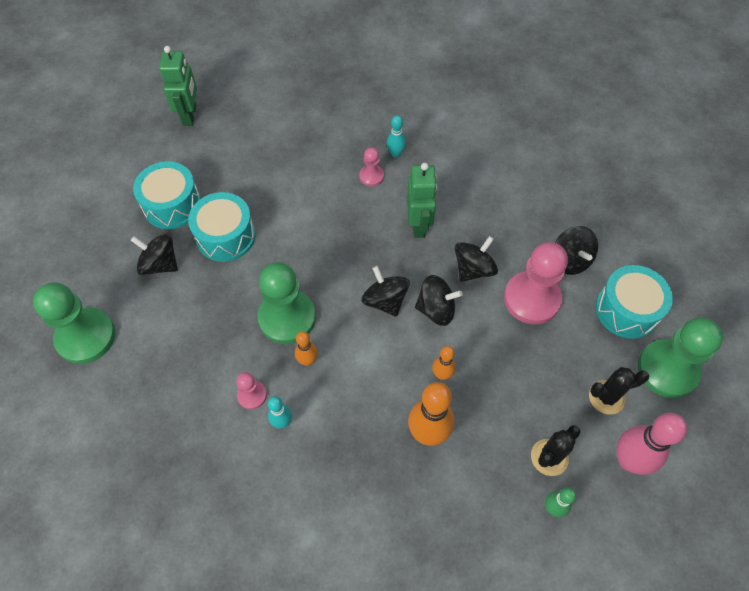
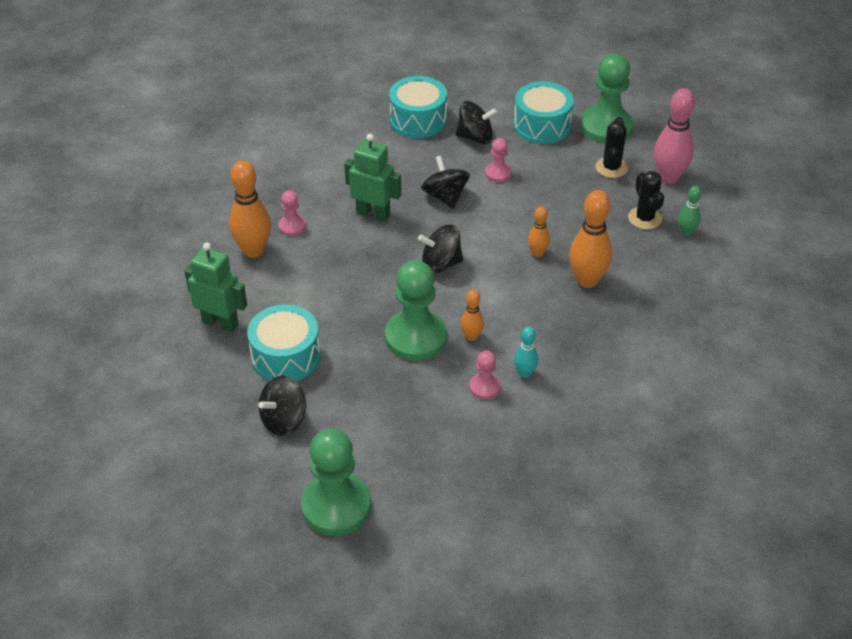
camera: 65 degrees left, 15 degrees down
turquoise drum [133,161,201,229] -> turquoise drum moved to [389,76,447,138]
green robot [159,46,197,126] -> green robot moved to [185,242,247,333]
turquoise bowling pin [387,115,406,157] -> none
black spinning top [415,275,463,326] -> none
pink pawn [504,242,568,324] -> pink pawn [485,138,512,182], size x0.49
none -> orange bowling pin [229,160,271,258]

